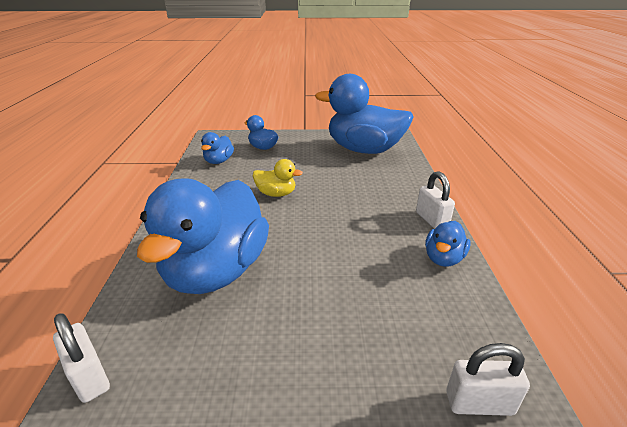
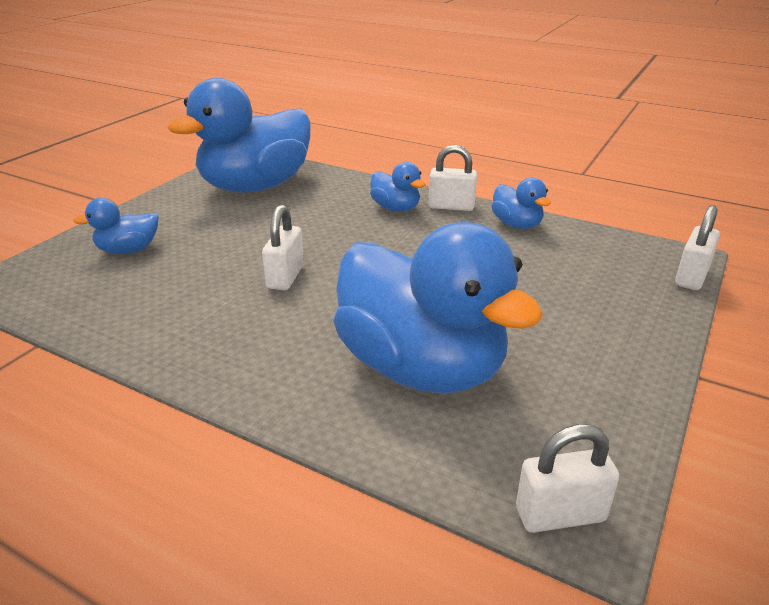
camera: 60 degrees left, 0 degrees up
blue duck [201,132,234,164] -> blue duck moved to [370,162,426,212]
yellow duck [253,159,303,197] -> white padlock [262,205,304,290]

